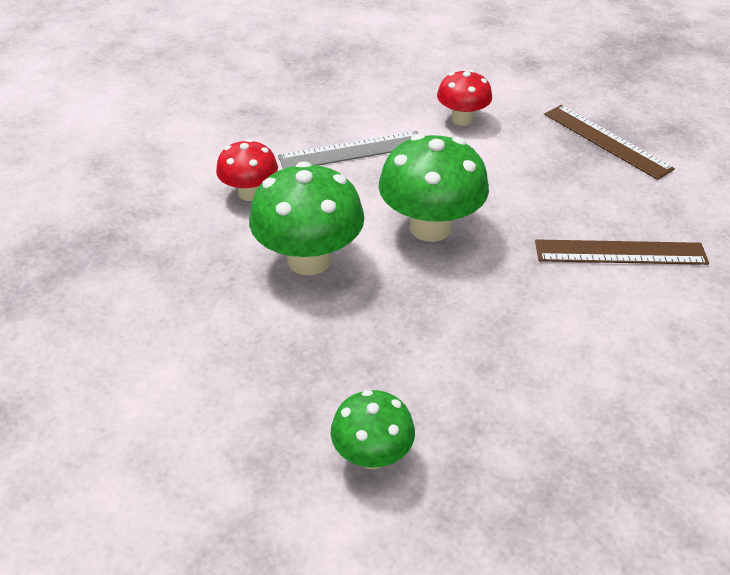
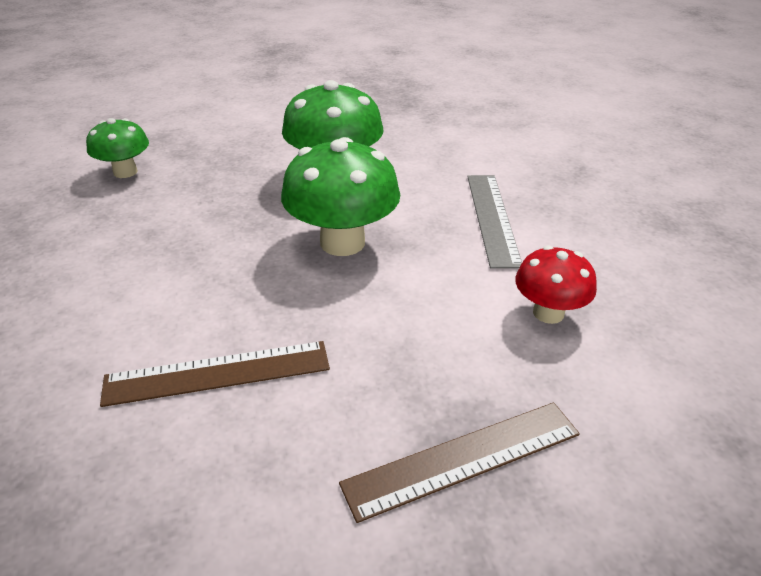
camera: 105 degrees right, 5 degrees down
red mushroom [216,139,278,201] -> none
brown ruler [535,239,709,265] -> brown ruler turned 60 degrees clockwise [100,341,330,407]

